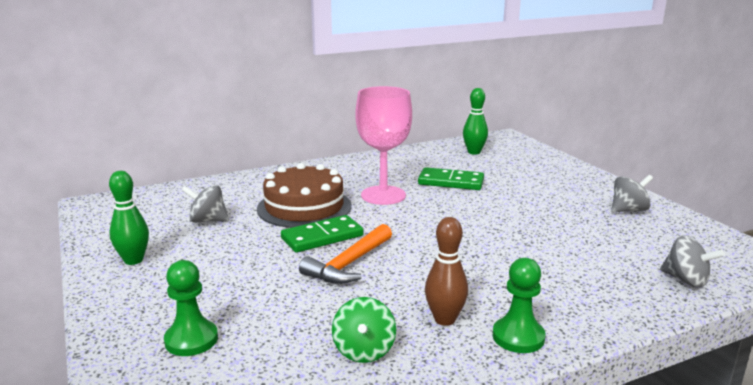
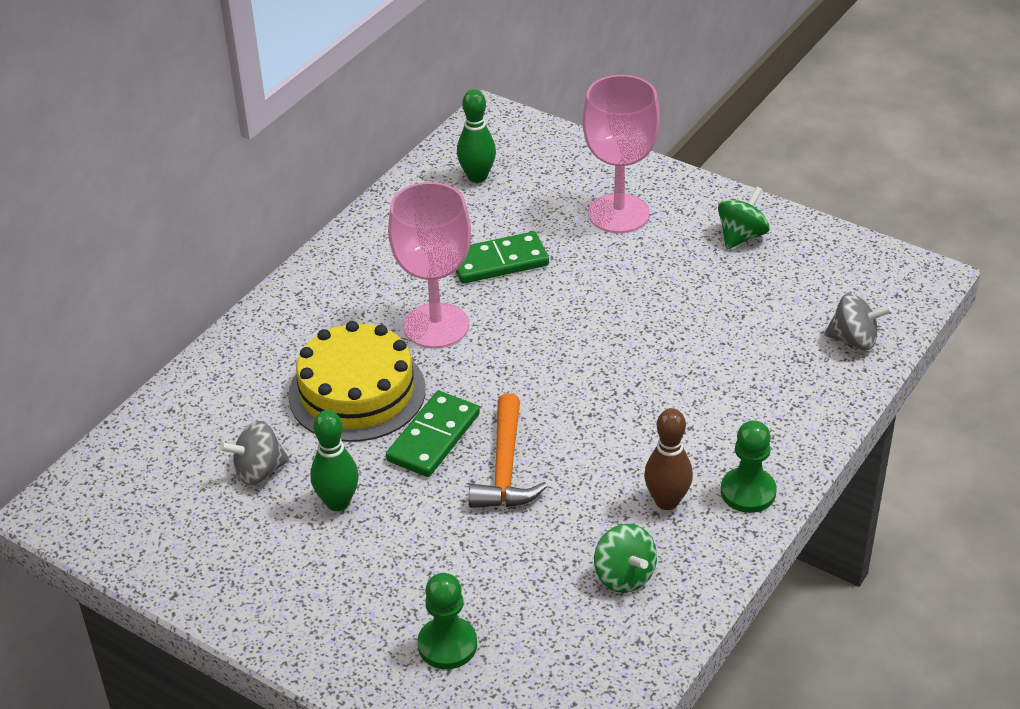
camera: 30 degrees left, 20 degrees up
green bowling pin [109,171,149,265] -> green bowling pin moved to [310,410,359,511]
brown cake [257,163,352,228] -> yellow cake [288,321,426,442]
grey spinning top [612,175,653,212] -> green spinning top [718,186,770,249]
none -> pink goblet [582,75,660,233]

